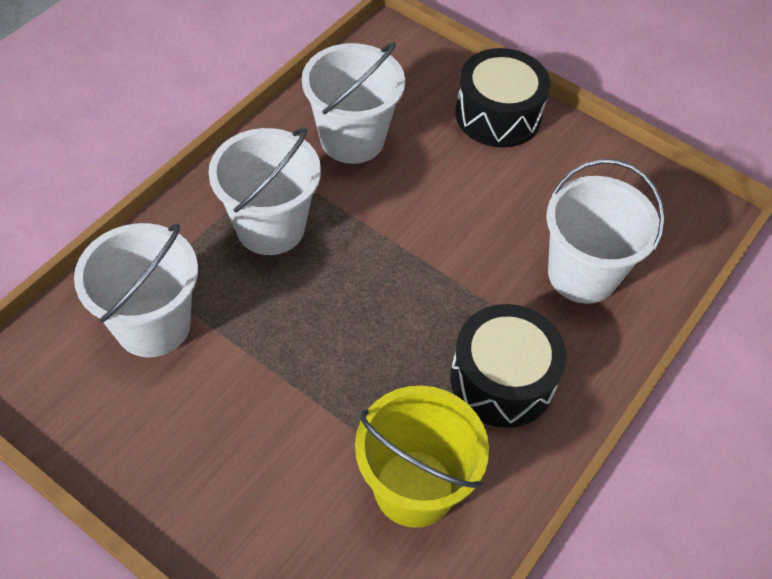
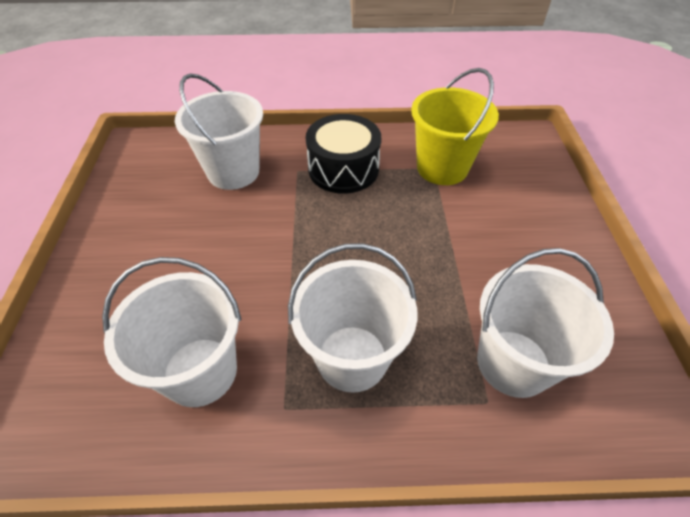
camera: 125 degrees left, 5 degrees down
black drum [455,48,550,148] -> none

